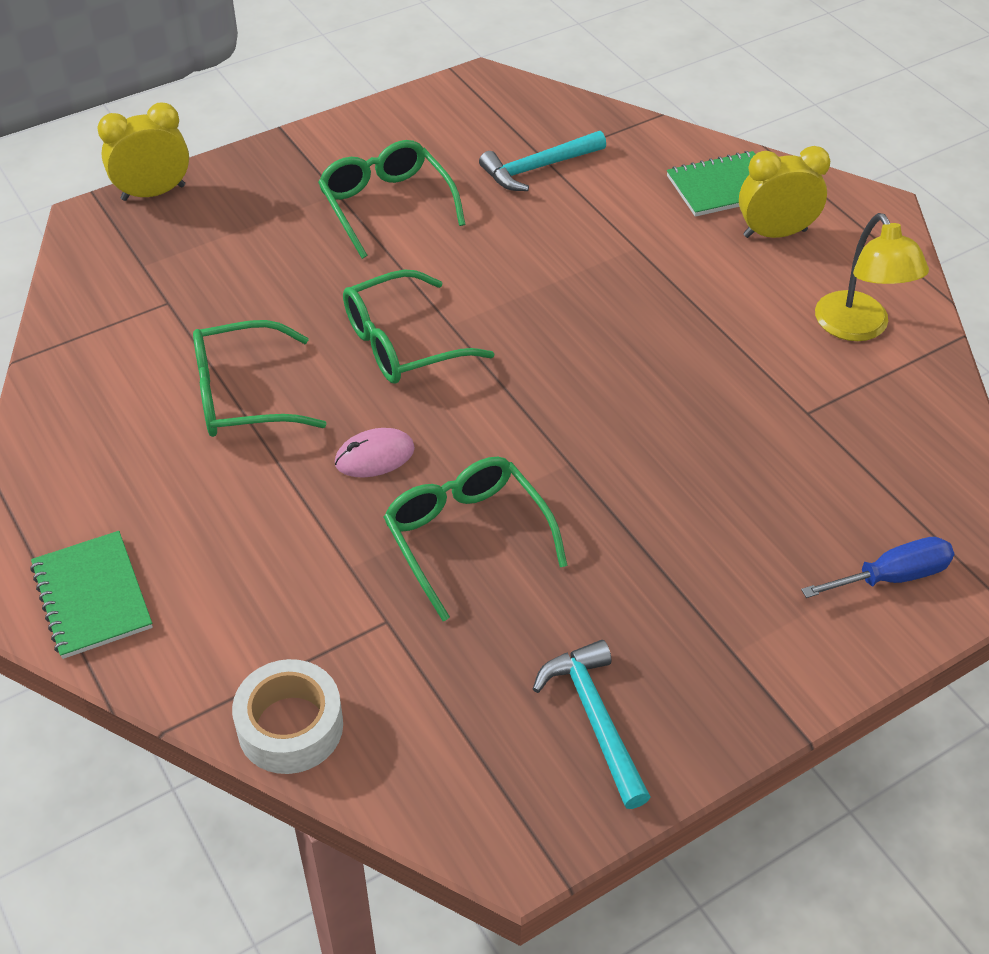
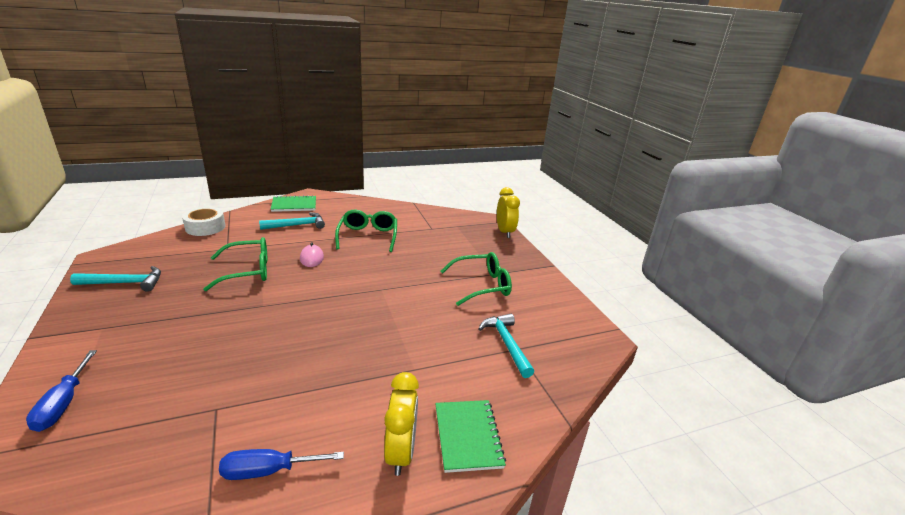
camera: 100 degrees right, 20 degrees down
green glasses [343,269,495,383] -> none
yellow lamp [815,213,929,341] -> blue screwdriver [219,449,344,480]
none -> turquoise hammer [259,212,325,230]

